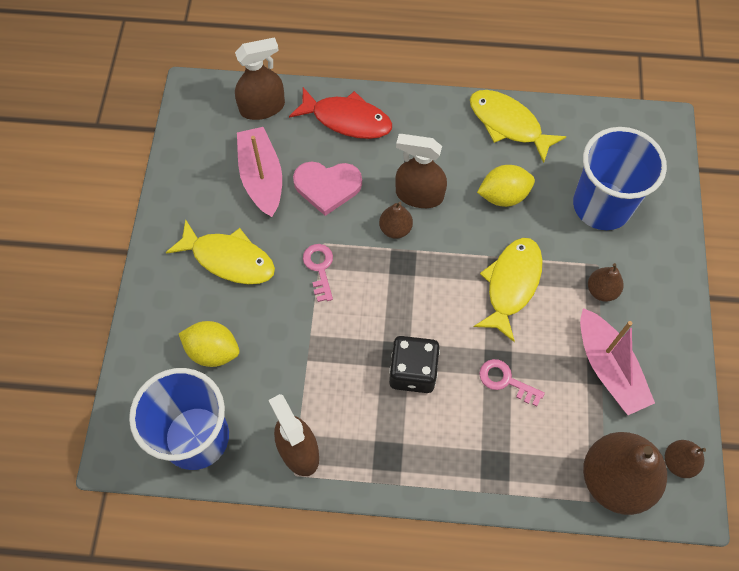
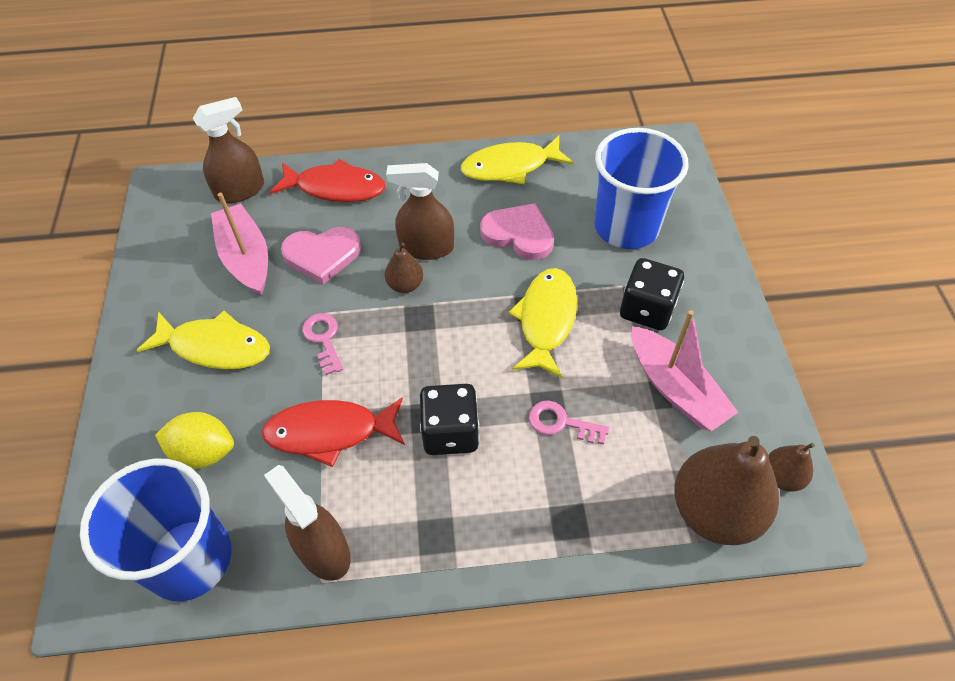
camera: 10 degrees left, 10 degrees down
yellow fish [470,90,566,163] -> yellow fish turned 45 degrees counterclockwise [461,136,573,184]
yellow lemon [477,165,535,207] -> pink heart [480,203,554,260]
brown pear [588,263,624,302] -> black dice [620,258,684,330]
none -> red fish [262,397,405,467]

